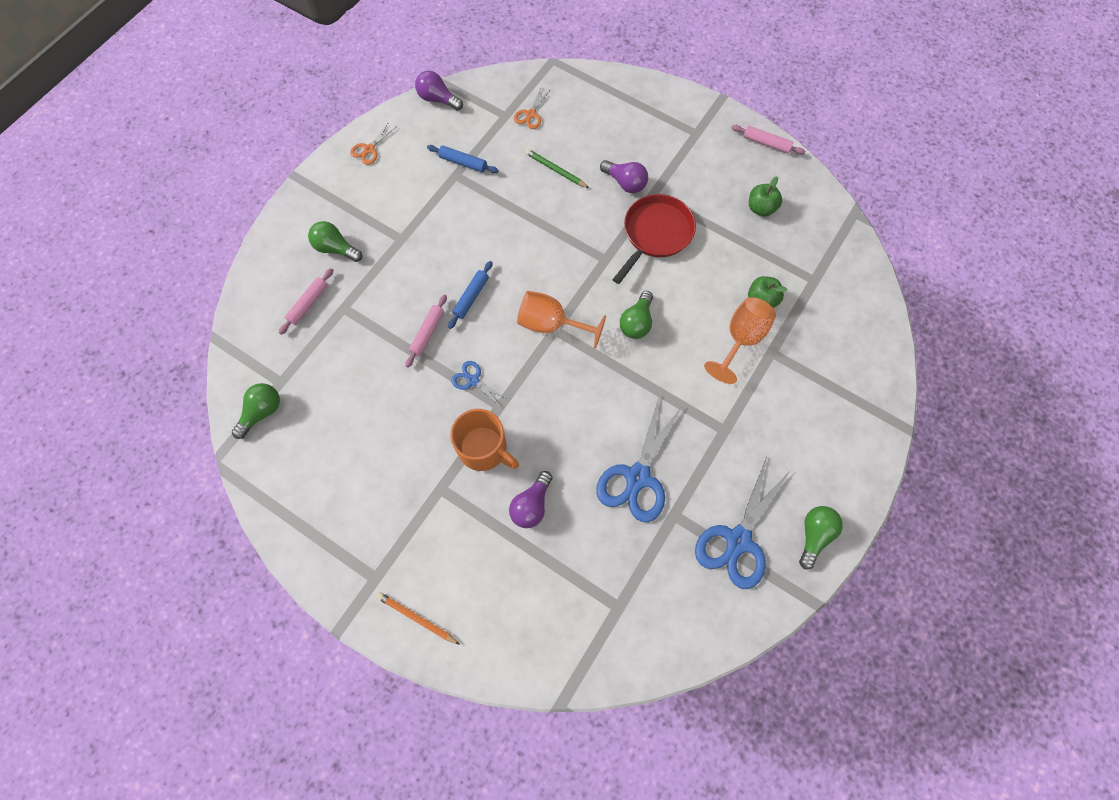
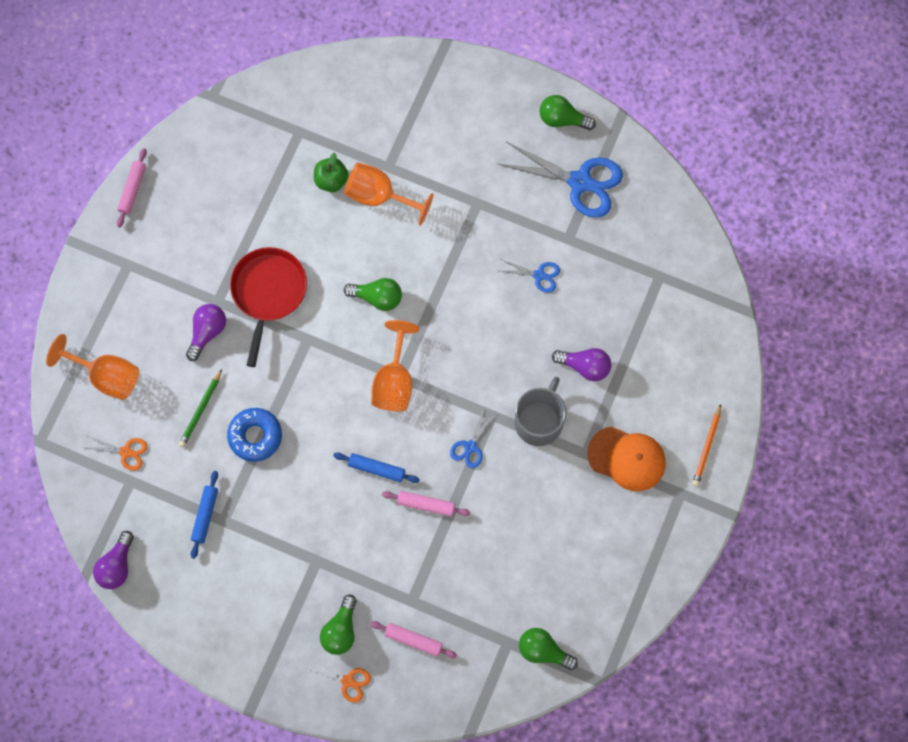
camera: 100 degrees left, 5 degrees up
orange scissors [350,122,397,165] -> orange scissors moved to [306,657,371,703]
orange mug [450,409,519,471] -> grey mug [515,377,566,446]
blue scissors [596,398,682,522] -> blue scissors [500,259,560,293], size x0.50
red pan [612,194,696,284] -> red pan turned 75 degrees clockwise [230,247,307,367]
green apple [749,176,782,217] -> none
none -> orange goblet [46,334,139,400]
none -> blue donut [227,408,282,462]
none -> orange cap [587,426,666,491]

